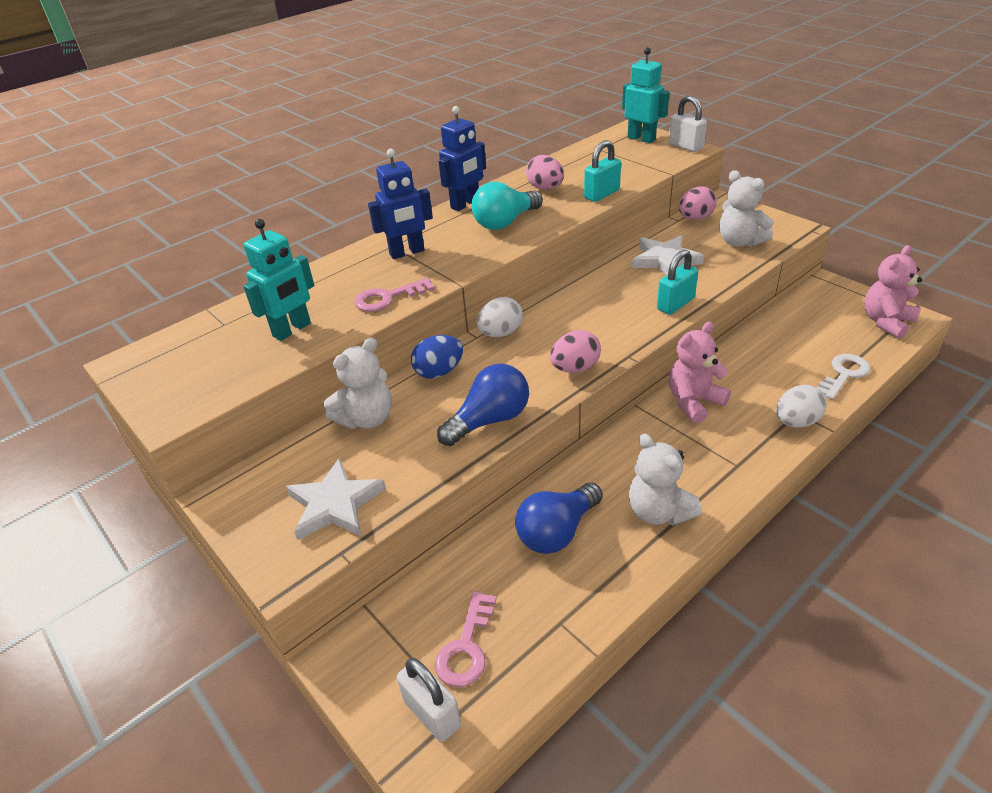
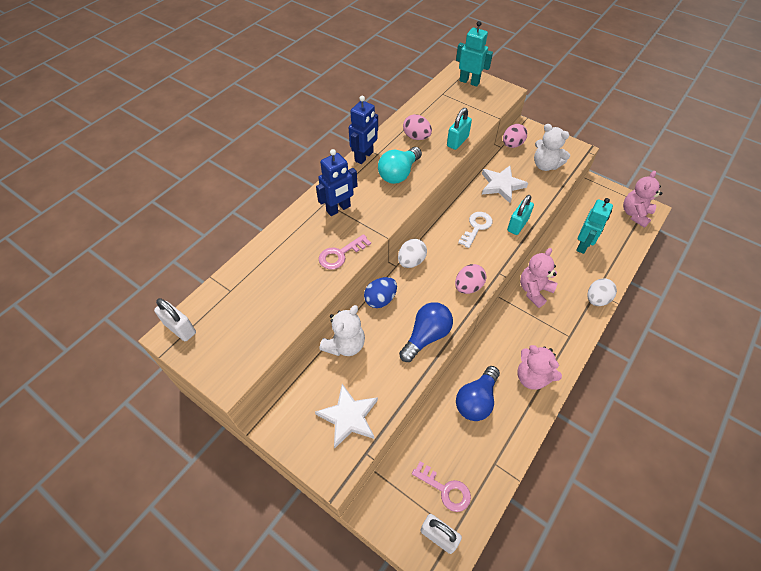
camera: 15 degrees left, 15 degrees up
turquoise robot [243,219,314,341] -> turquoise robot moved to [576,198,613,254]
pink key [435,591,496,687] -> pink key turned 60 degrees counterclockwise [412,461,471,512]
white teddy bear [629,433,702,526] -> pink teddy bear [517,345,562,390]
white padlock [669,96,707,152] -> white padlock moved to [154,298,196,341]
white key [816,354,870,400] -> white key moved to [458,212,492,248]

